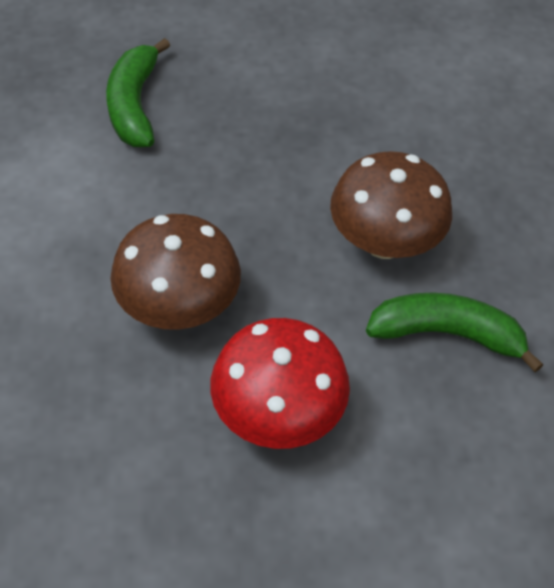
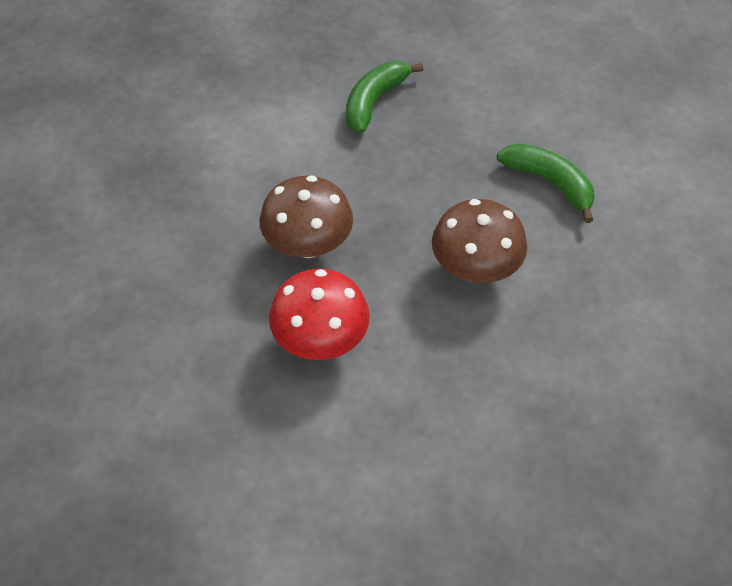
camera: 35 degrees right, 0 degrees up
green banana [366,292,543,372] -> green banana moved to [497,143,595,223]

